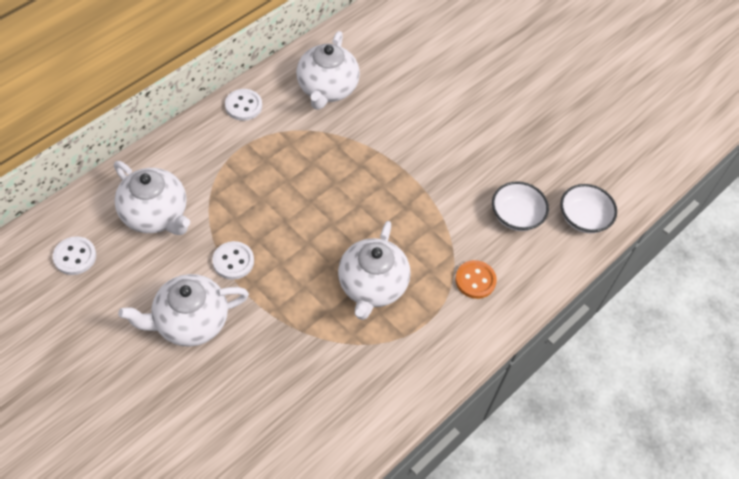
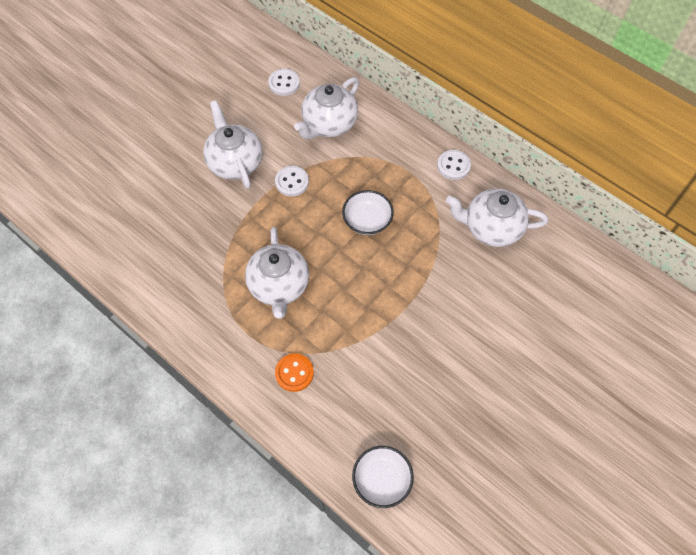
camera: 90 degrees right, 5 degrees up
white teapot [338,221,411,320] -> white teapot turned 105 degrees counterclockwise [245,227,309,319]
white bowl [492,181,549,231] -> white bowl moved to [342,190,394,235]

